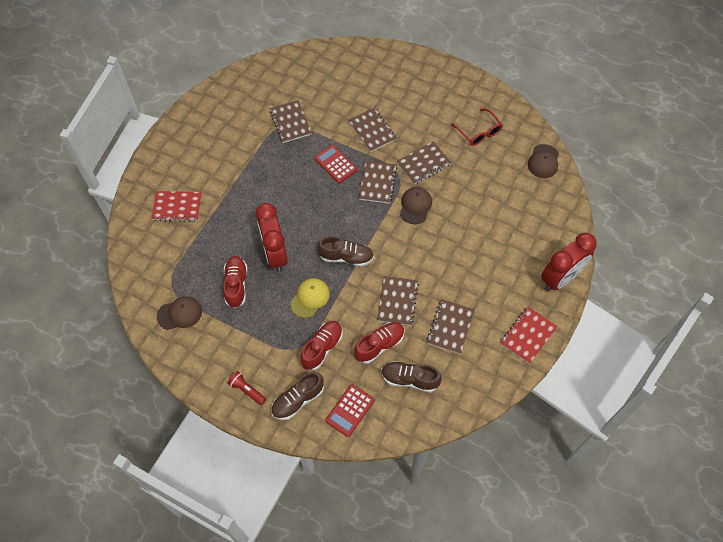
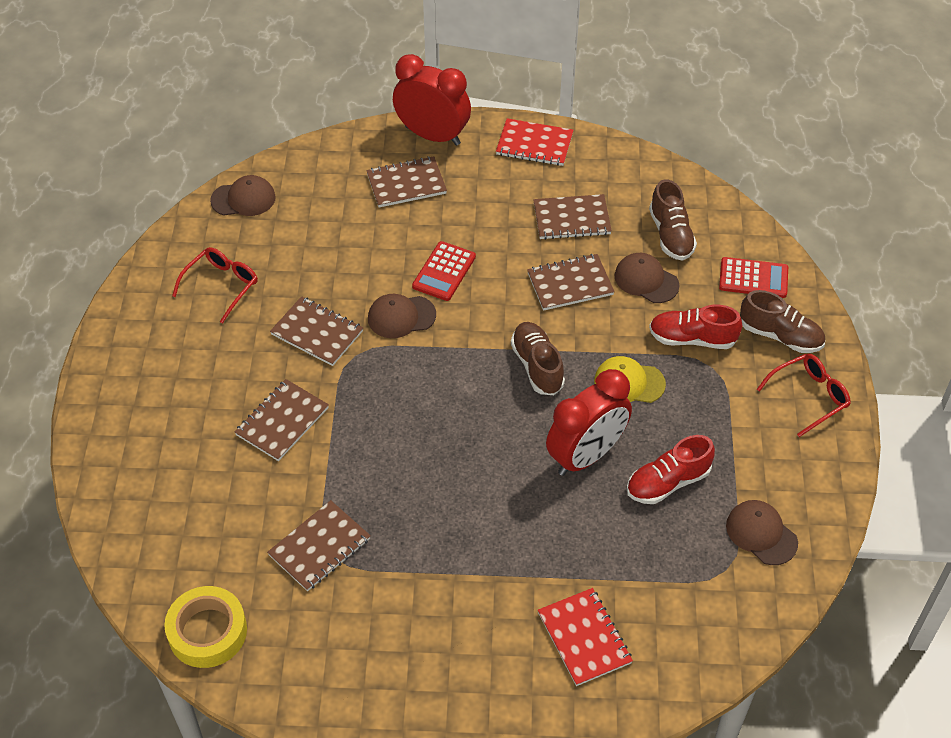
camera: 115 degrees left, 10 degrees down
red flashlight [228,371,266,405] -> red glasses [757,354,851,437]
red calculator [314,145,357,183] -> red calculator moved to [412,241,476,301]
red shoe [354,322,405,364] -> brown cap [615,253,679,303]
brown notebook [358,161,397,204] -> brown notebook moved to [366,156,447,208]
none -> yellow tape [164,586,247,668]

